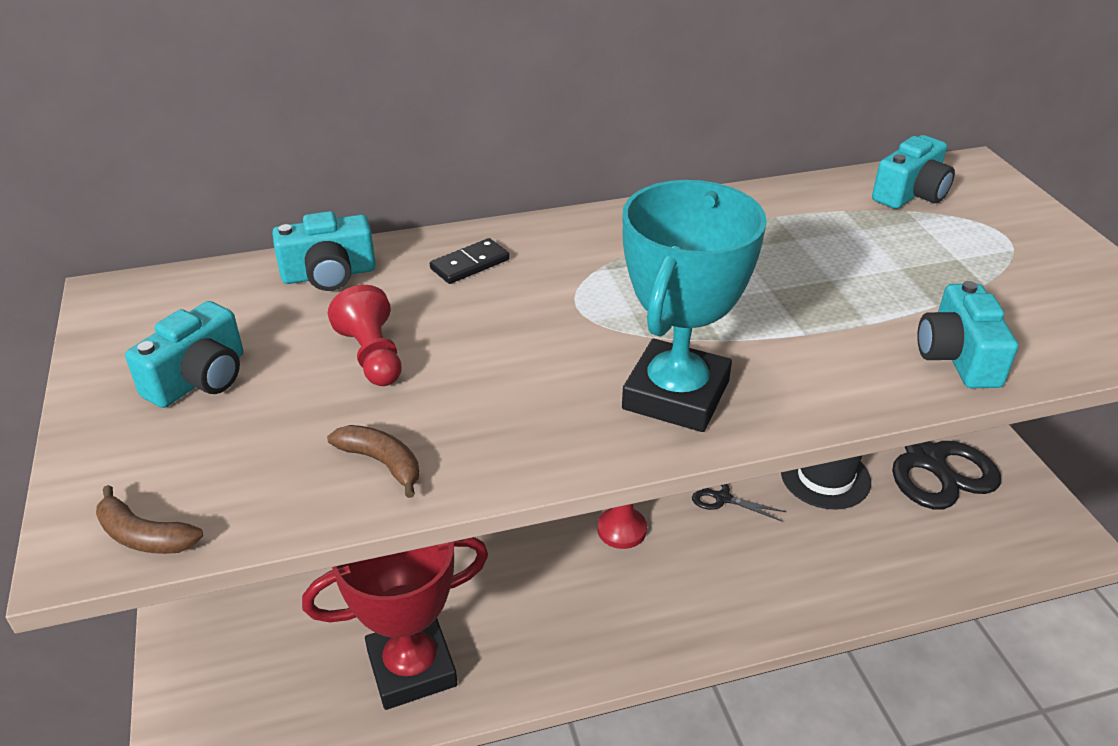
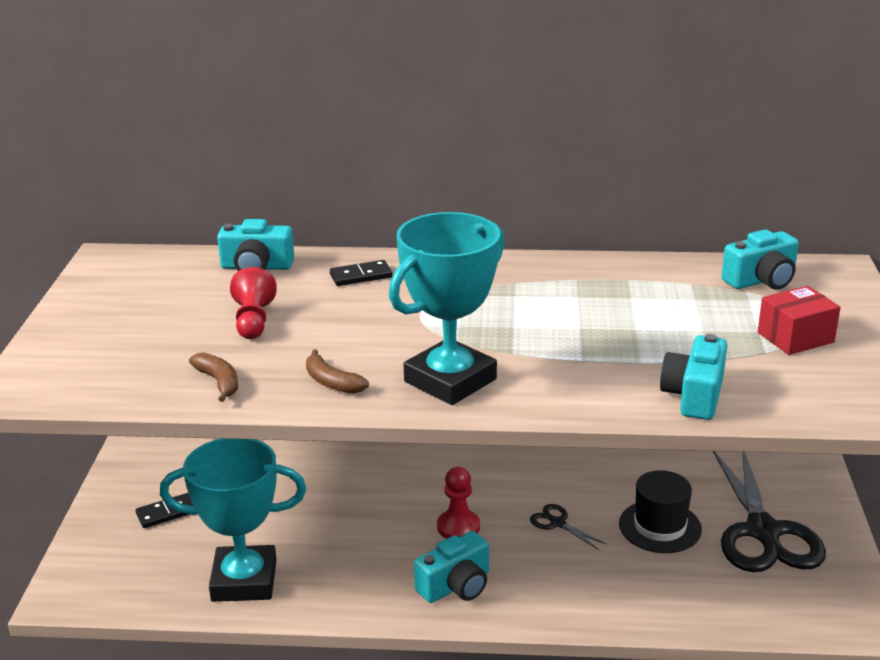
camera: 20 degrees right, 10 degrees down
brown banana [96,485,203,554] -> brown banana moved to [306,349,369,394]
turquoise camera [125,301,243,408] -> turquoise camera moved to [414,531,489,603]
red trophy [302,537,488,710] -> turquoise trophy [160,439,306,602]
none -> black domino [136,493,193,528]
none -> red box [758,286,841,355]

